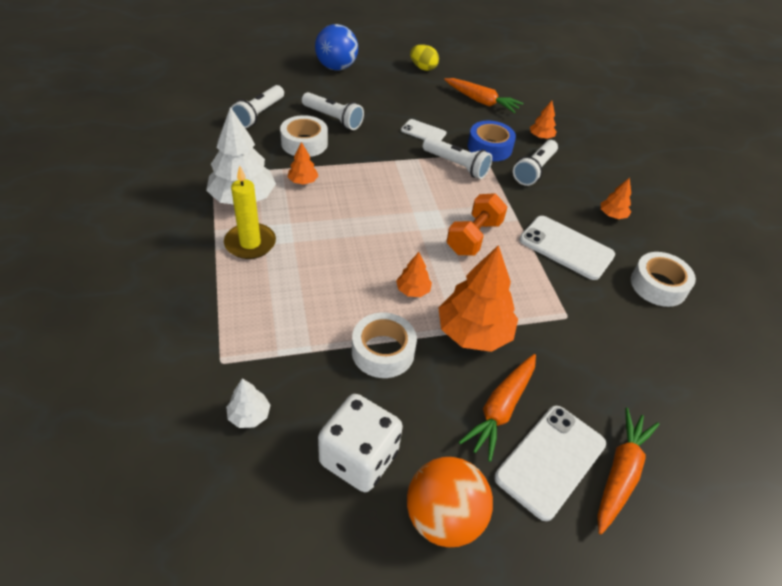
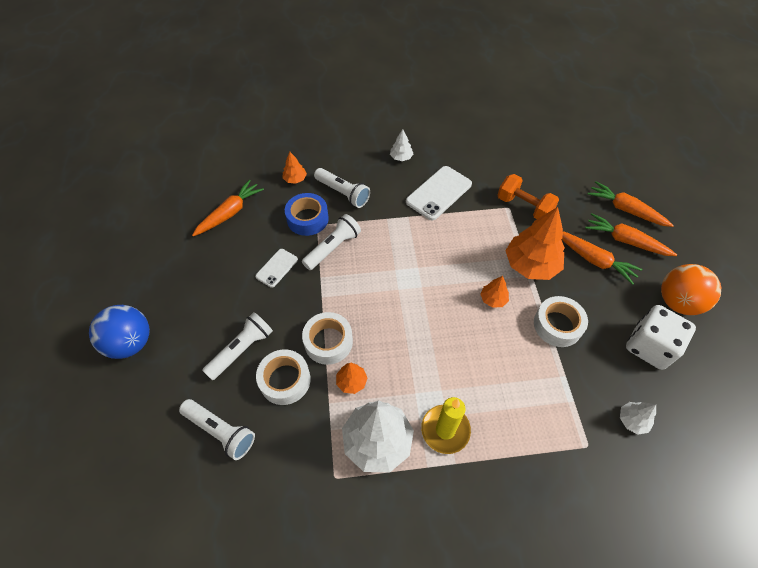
camera: 80 degrees left, 10 degrees up
yellow egg [410,44,439,71] -> none
orange dumbbell [446,193,507,256] -> orange dumbbell moved to [498,174,559,219]
white phone [494,406,606,521] -> orange carrot [585,213,677,256]
orange tree [601,178,631,219] -> white tree [390,129,413,161]
white tape [631,252,696,307] -> white tape moved to [302,312,353,365]

